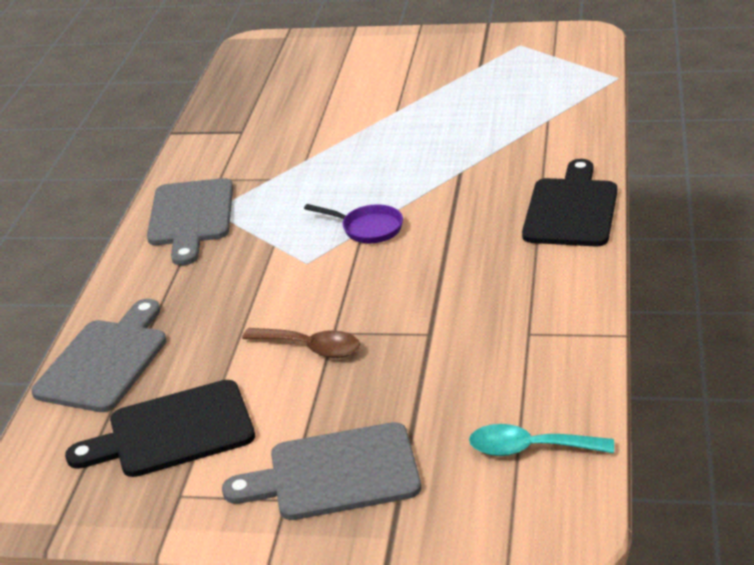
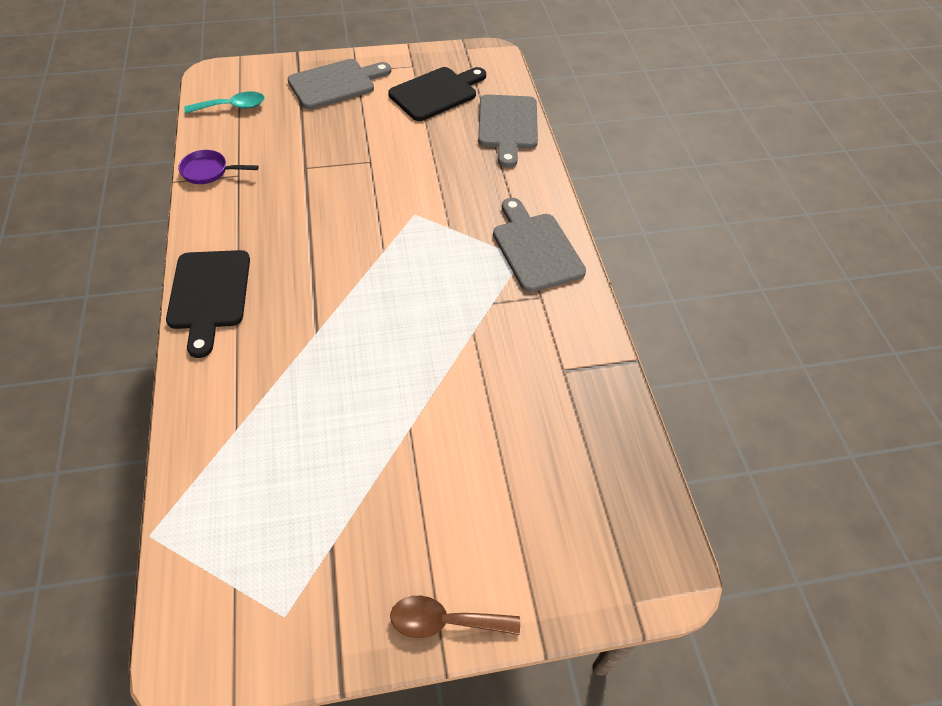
camera: 155 degrees right, 20 degrees up
brown spoon [242,328,360,358] -> brown spoon moved to [390,596,520,638]
purple pan [304,204,403,243] -> purple pan moved to [178,150,259,184]

